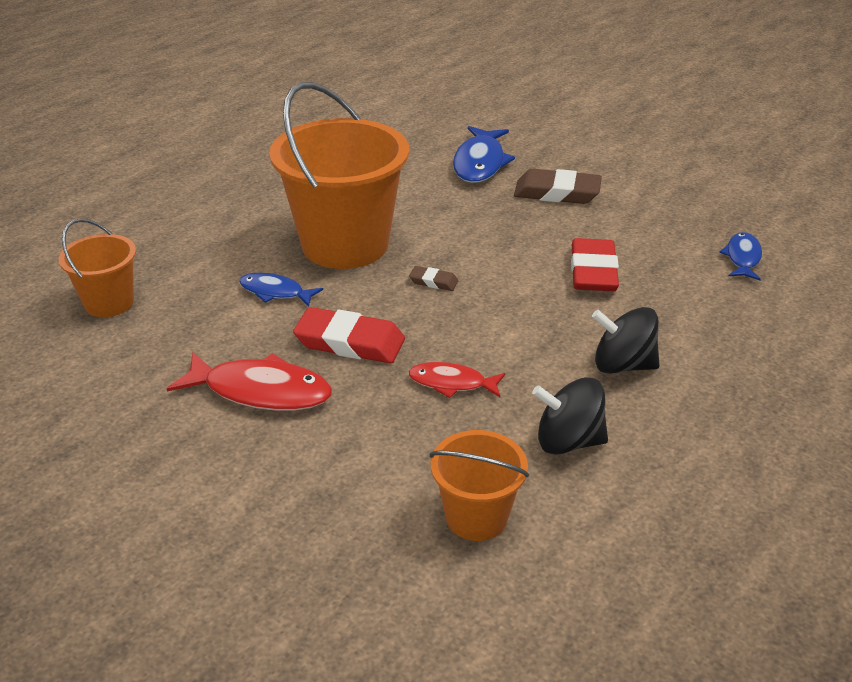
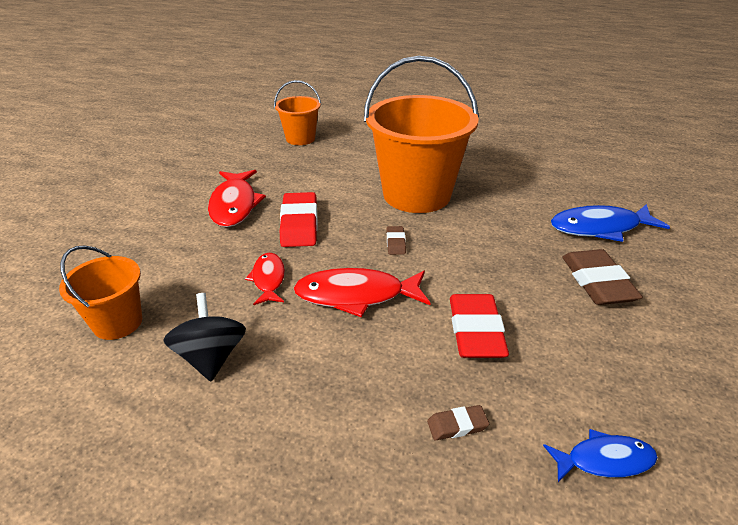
camera: 70 degrees right, 0 degrees up
blue fish [239,273,323,307] -> none
red eraser [571,238,619,291] -> red eraser turned 75 degrees counterclockwise [450,294,509,358]
black spinning top [592,307,660,374] -> none
none -> red fish [294,268,430,317]
none -> brown eraser [427,405,489,440]

